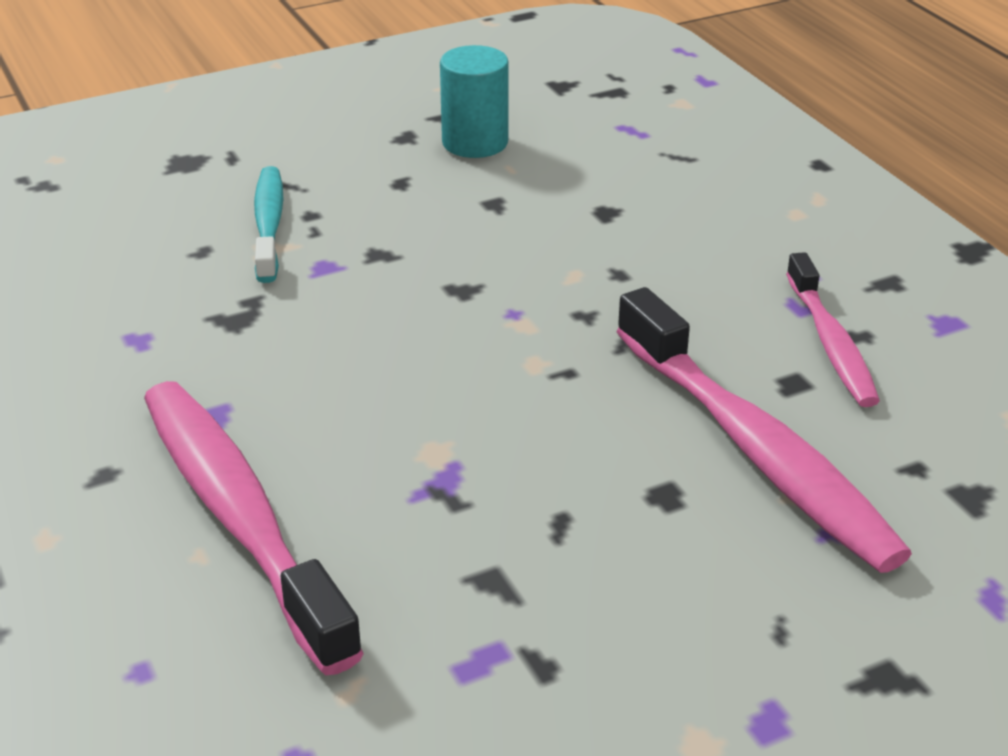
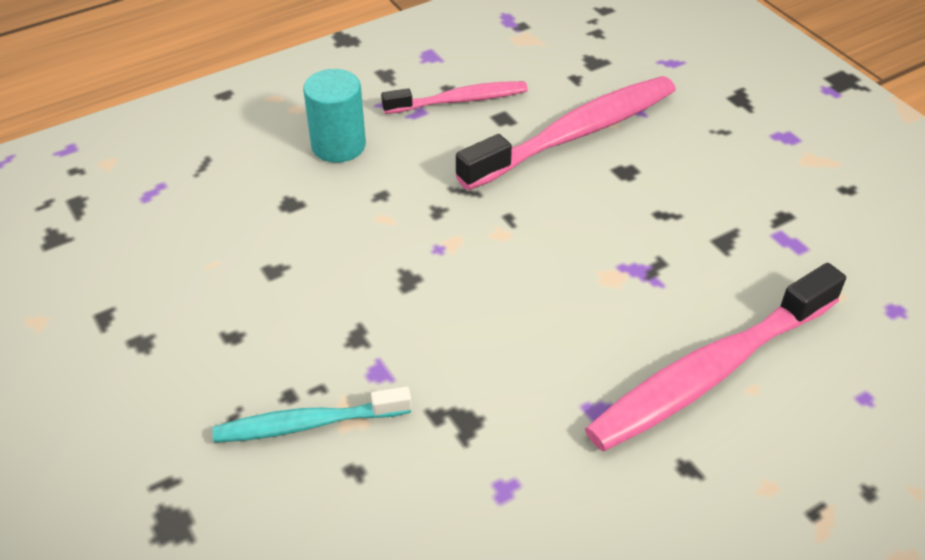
camera: 95 degrees left, 10 degrees up
turquoise cylinder [440,45,509,158] -> turquoise cylinder moved to [303,69,366,163]

